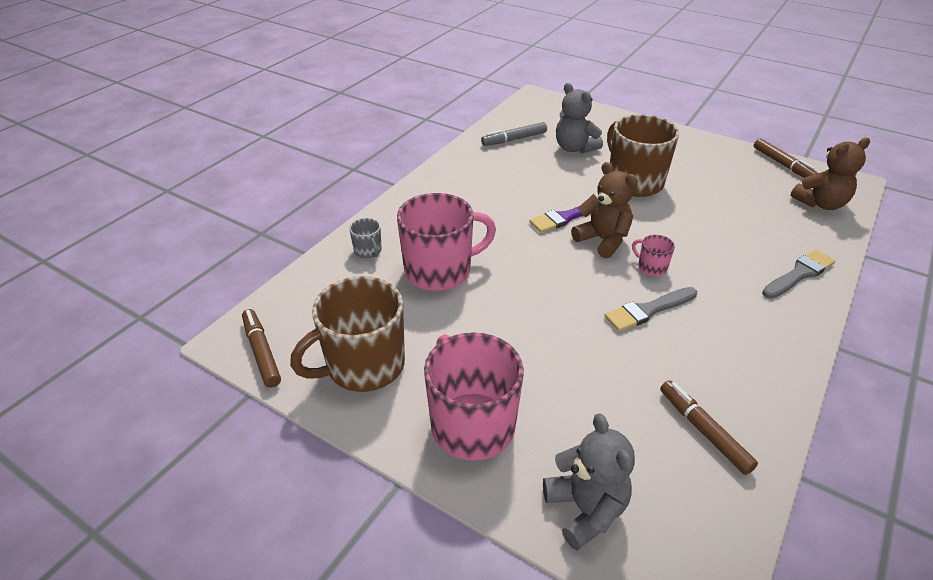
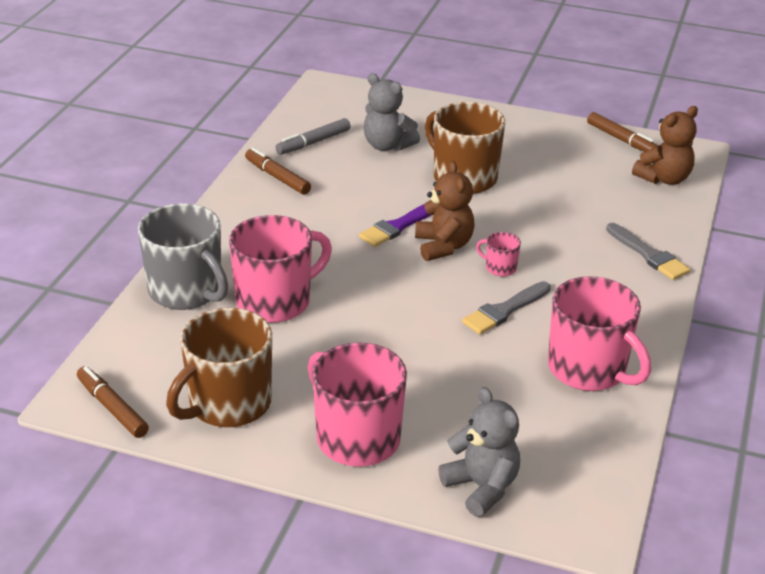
camera: 15 degrees left, 5 degrees down
grey mug [349,218,382,258] -> grey mug [138,203,228,310], size x2.29
brown teddy bear [571,162,638,258] -> brown teddy bear turned 45 degrees clockwise [415,161,475,261]
brown marker [660,380,758,475] -> brown marker moved to [245,148,311,195]
grey brush [762,250,835,299] -> grey brush turned 105 degrees clockwise [606,223,690,280]
none -> pink mug [548,276,651,391]

